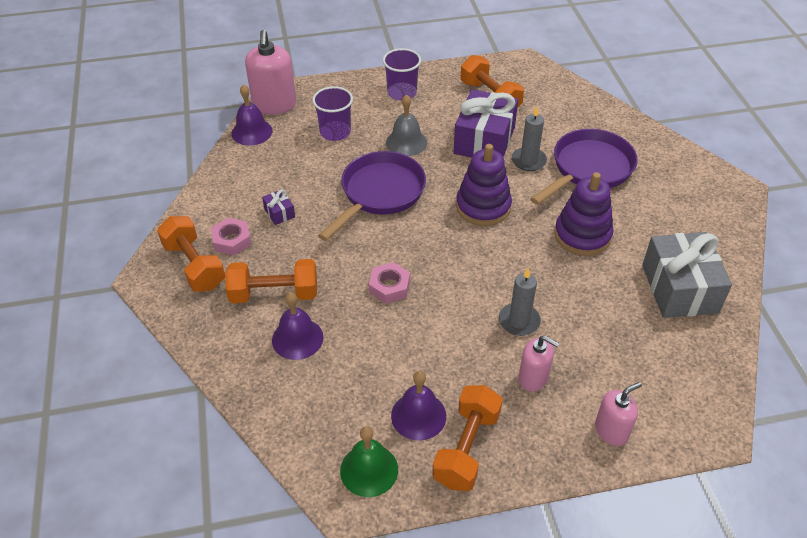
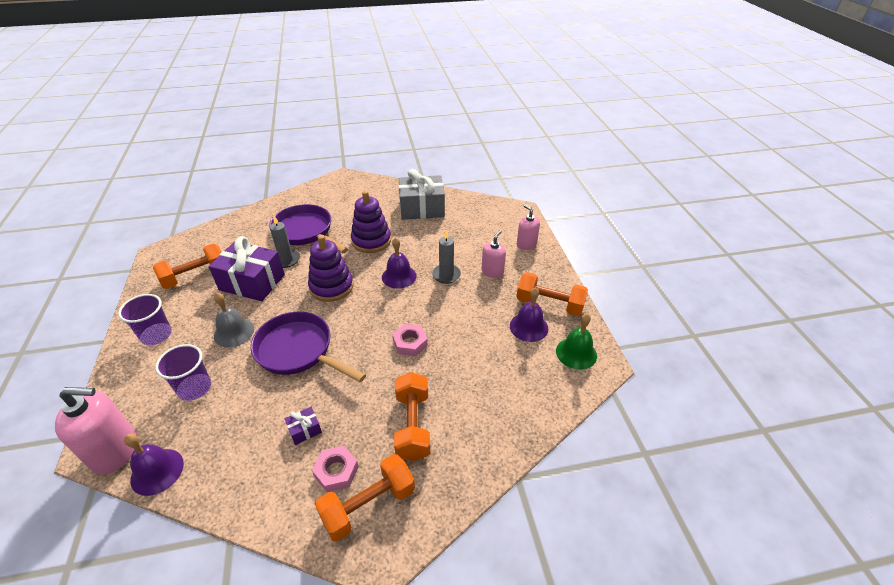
camera: 90 degrees left, 5 degrees down
purple bell [272,292,323,360] -> purple bell moved to [382,237,417,289]

